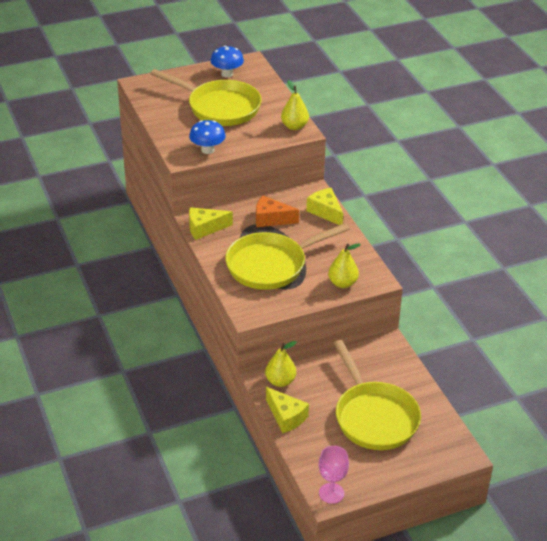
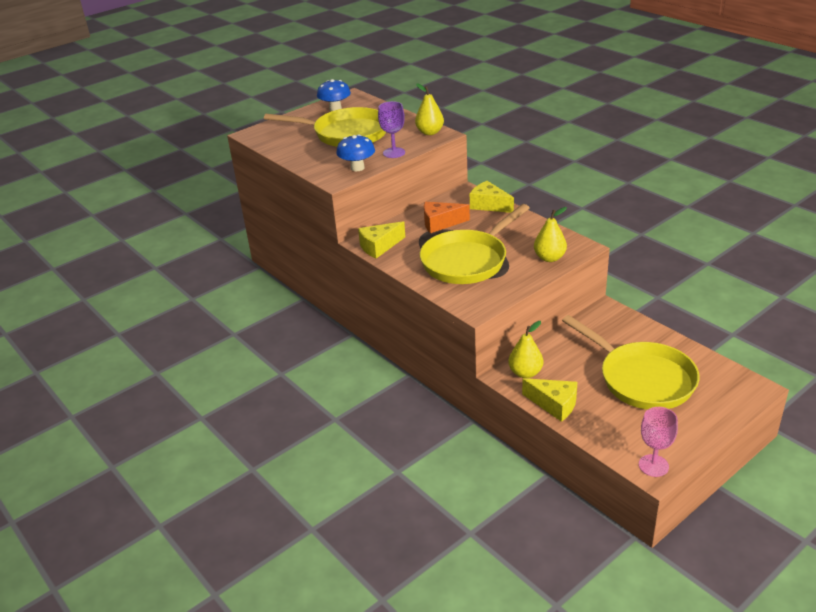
camera: 15 degrees left, 5 degrees down
none -> purple goblet [378,101,405,158]

